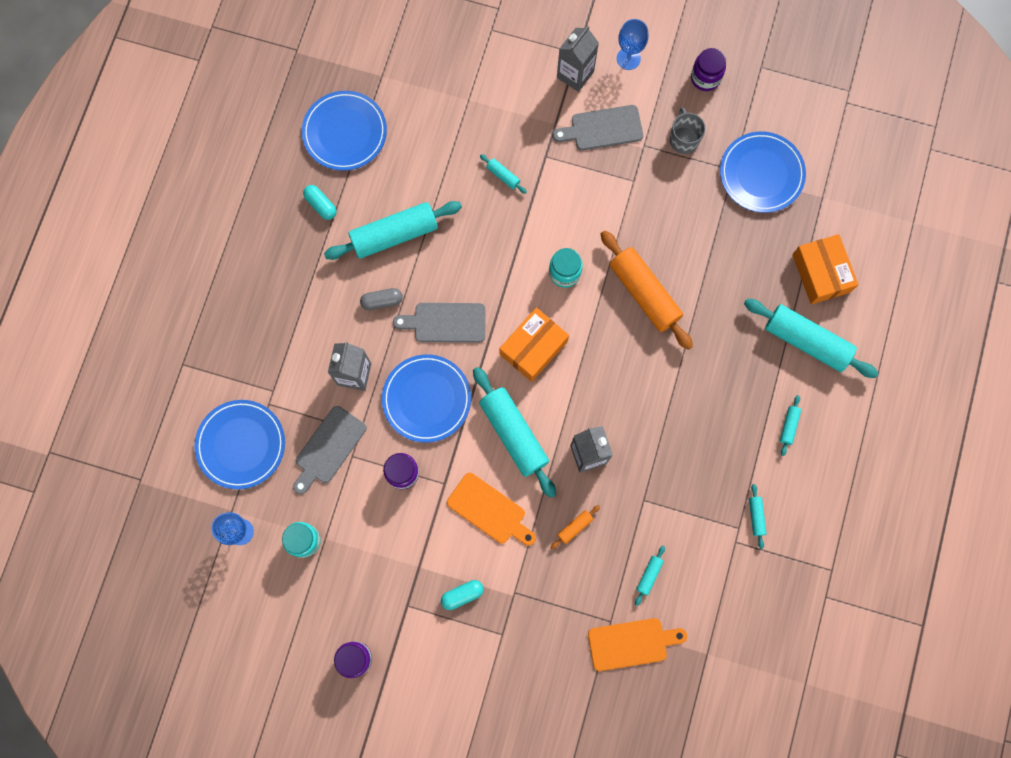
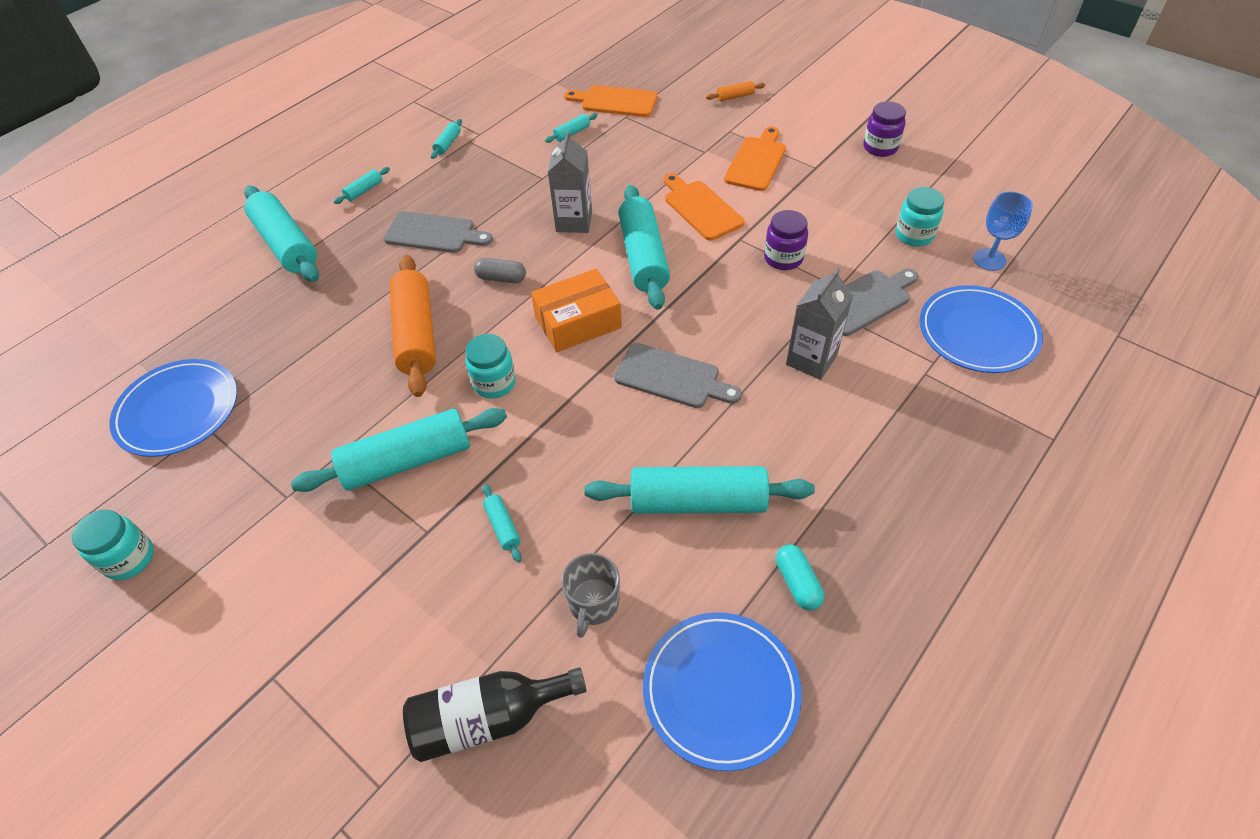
camera: 155 degrees left, 25 degrees down
grey capsule [360,288,403,310] -> grey capsule moved to [474,258,526,283]
blue plate [382,354,471,443] -> none
turquoise capsule [441,580,484,610] -> orange cutting board [724,126,786,191]
orange rolling pin [550,505,600,550] -> orange rolling pin moved to [706,81,765,101]
grey cutting board [553,105,643,150] -> grey cutting board moved to [383,211,493,253]
grey carton [557,26,599,92] -> none
blue goblet [617,19,648,70] -> none
grey mug [670,107,706,154] -> grey mug moved to [561,553,620,638]
purple jar [691,48,726,91] -> turquoise jar [72,510,154,580]
orange box [792,234,859,304] -> none
none -> turquoise rolling pin [291,408,507,492]
none -> black bottle [403,667,587,762]

